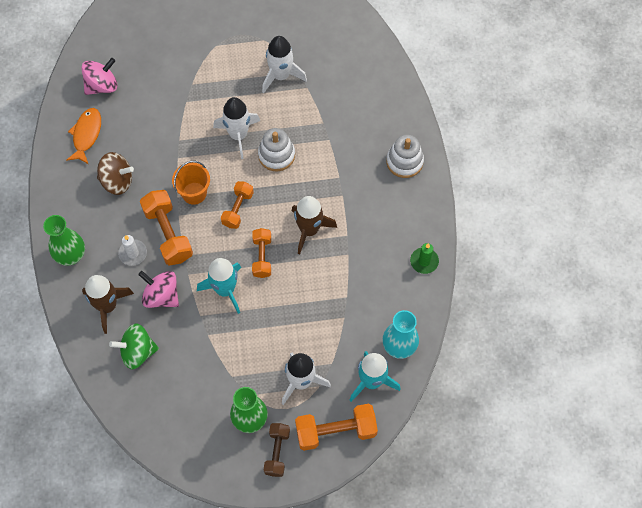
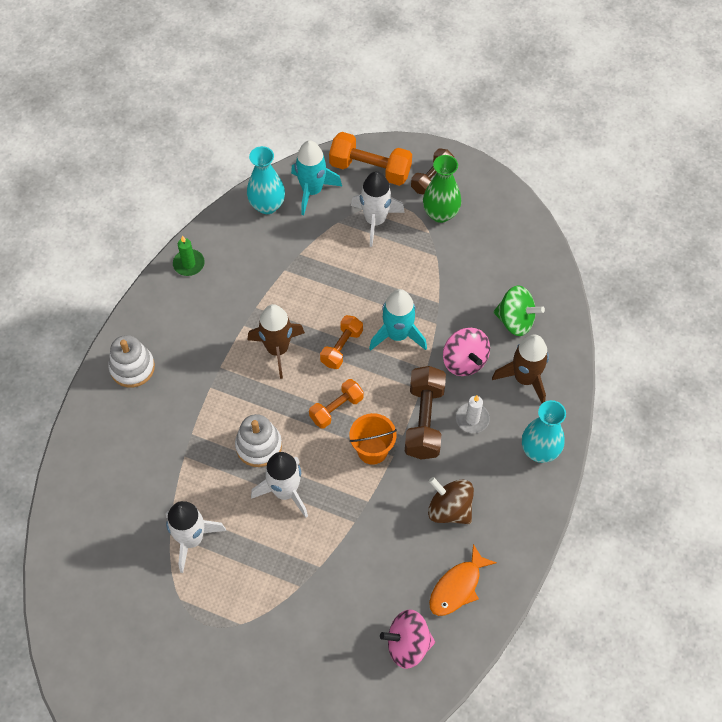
camera: 150 degrees left, 5 degrees down
green vase [43,215,85,266] -> turquoise vase [522,400,566,463]
orange dumbbell [140,190,193,265] -> brown dumbbell [405,366,446,460]

